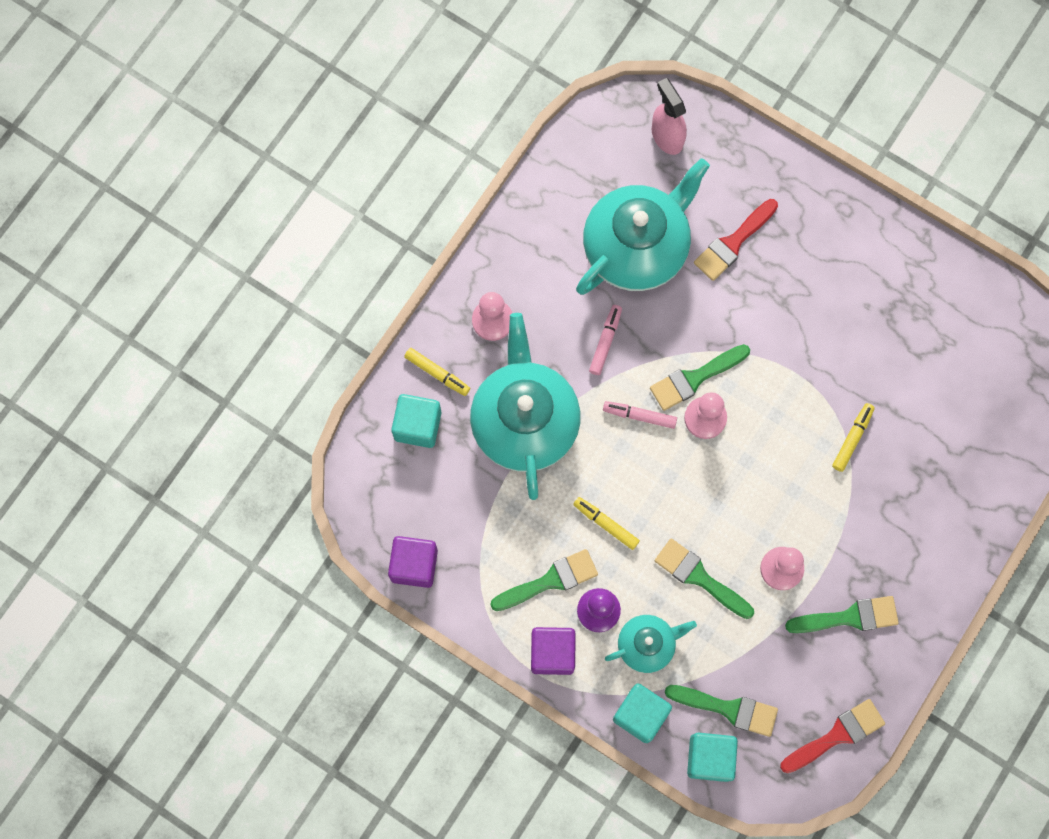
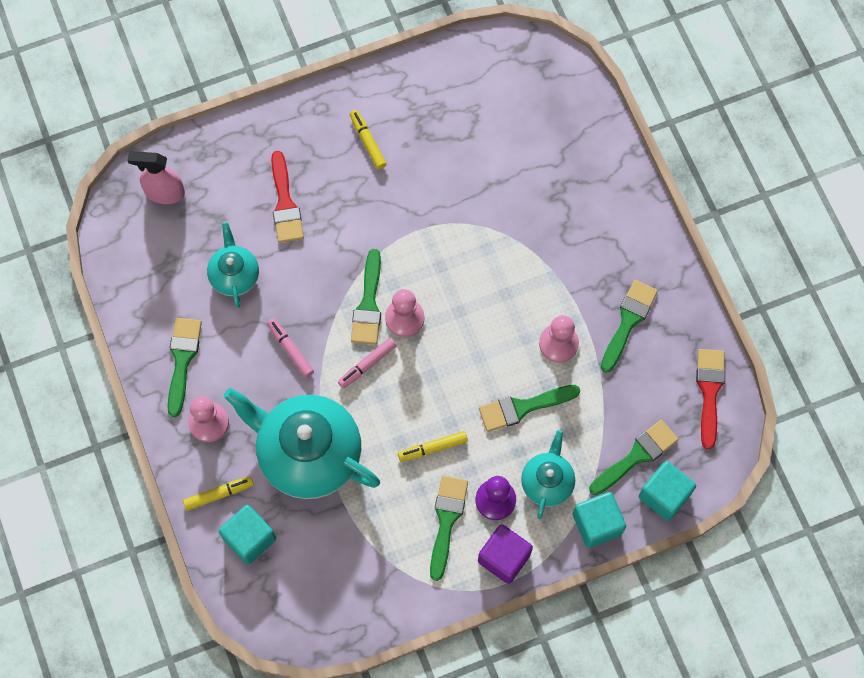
camera: 55 degrees left, 5 degrees down
purple cube [388,536,438,588] -> none
turquoise teapot [576,158,710,295] -> turquoise teapot [207,222,259,308], size x0.51
yellow marker [832,403,875,472] -> yellow marker moved to [350,110,387,169]
none -> green brush [167,318,202,417]

